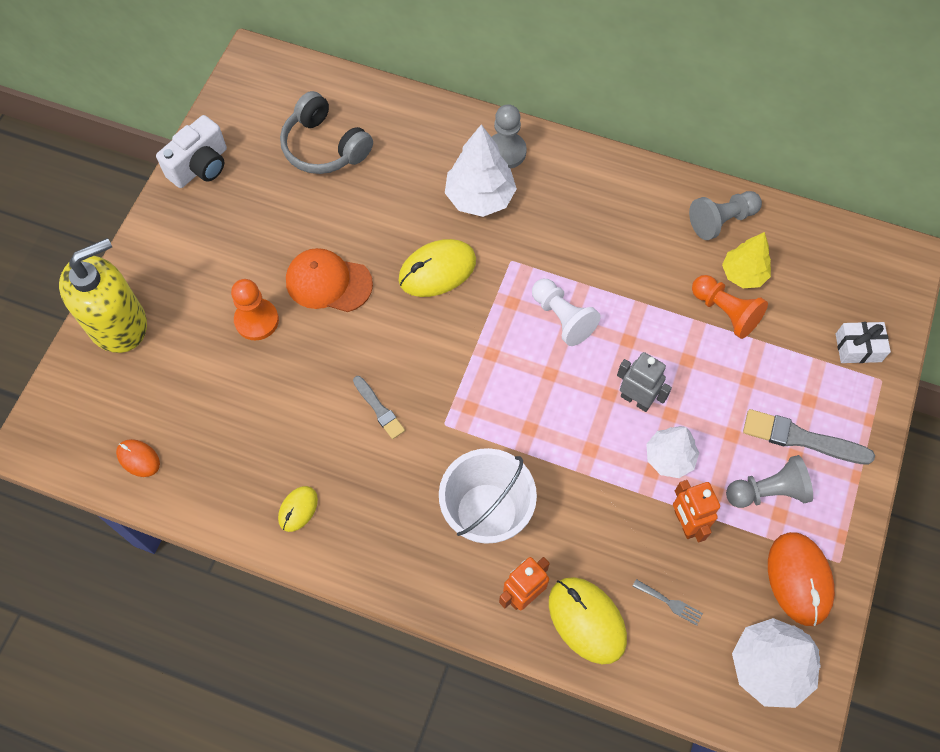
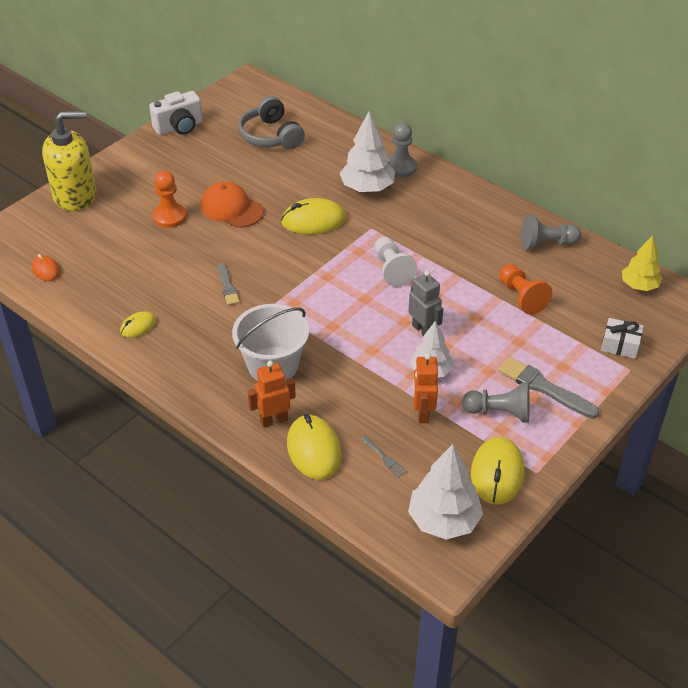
camera: 20 degrees right, 20 degrees down
yellow tree [722,232,771,288] -> yellow tree moved to [622,235,663,291]
orange mouse [768,532,835,626] -> yellow mouse [471,437,525,505]

